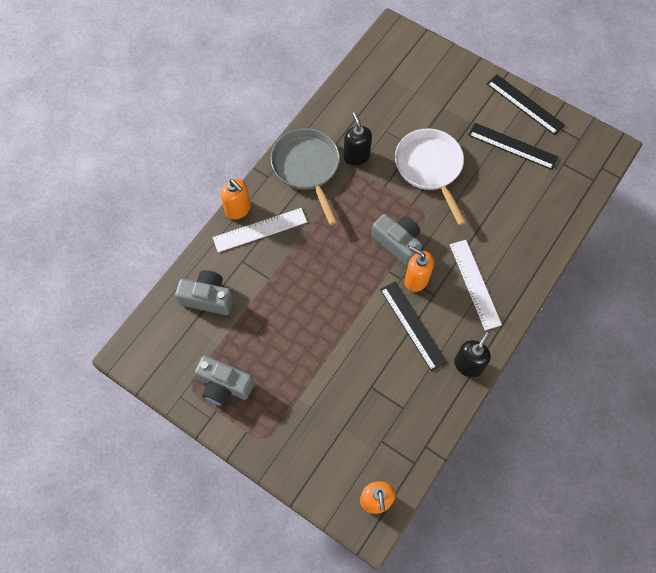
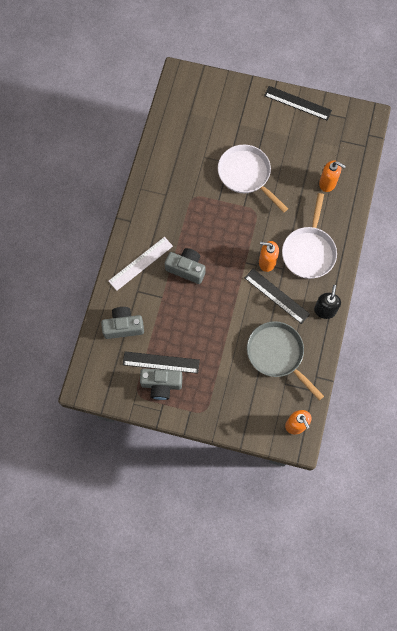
camera: 20 degrees left, 5 degrees up
orange soap dispenser [221,179,251,220] -> orange soap dispenser moved to [319,160,346,192]
grey pan [271,128,340,225] -> grey pan moved to [247,321,324,401]
black soap dispenser [344,112,372,165] -> none
grey camera [371,214,422,266] -> grey camera moved to [165,248,206,284]
white ruler [450,240,502,330] -> white pan [282,193,337,279]
black ruler [468,123,558,170] -> black ruler moved to [123,351,200,373]

